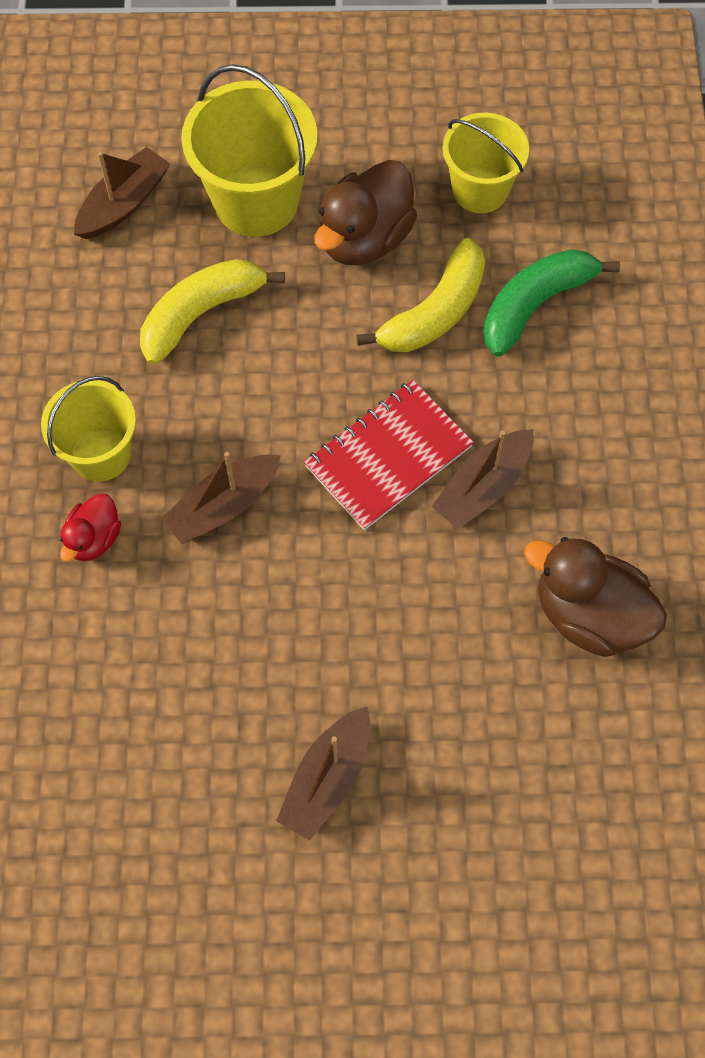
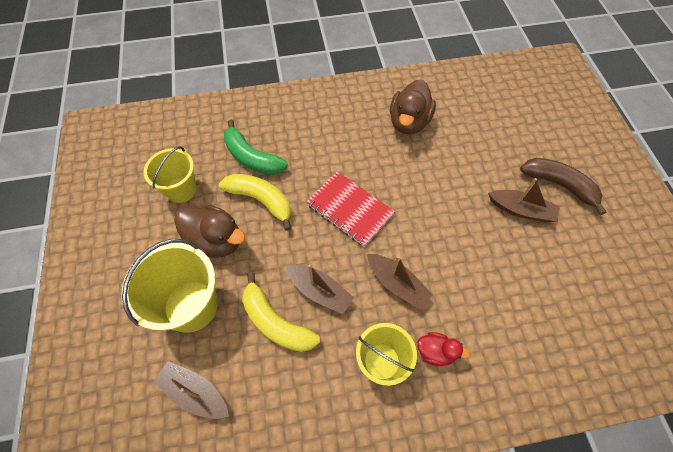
camera: 100 degrees left, 5 degrees down
brown boat [431,429,534,529] -> brown boat moved to [285,264,354,314]
none -> brown banana [520,158,606,215]

